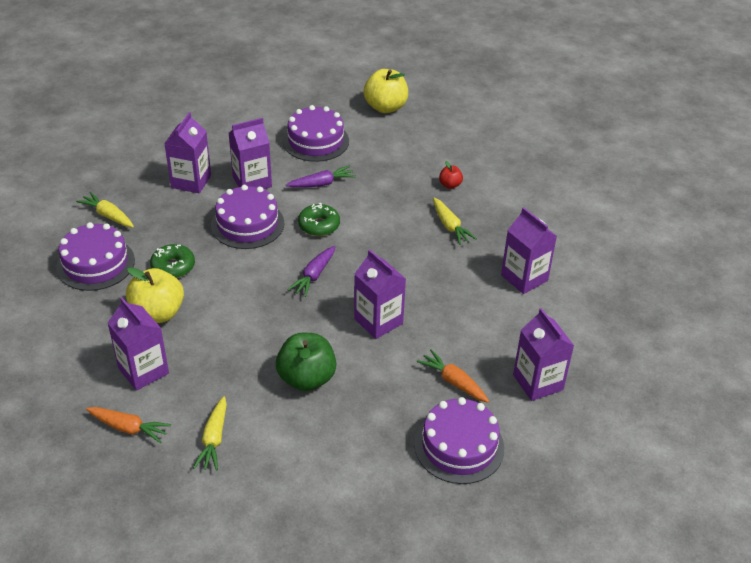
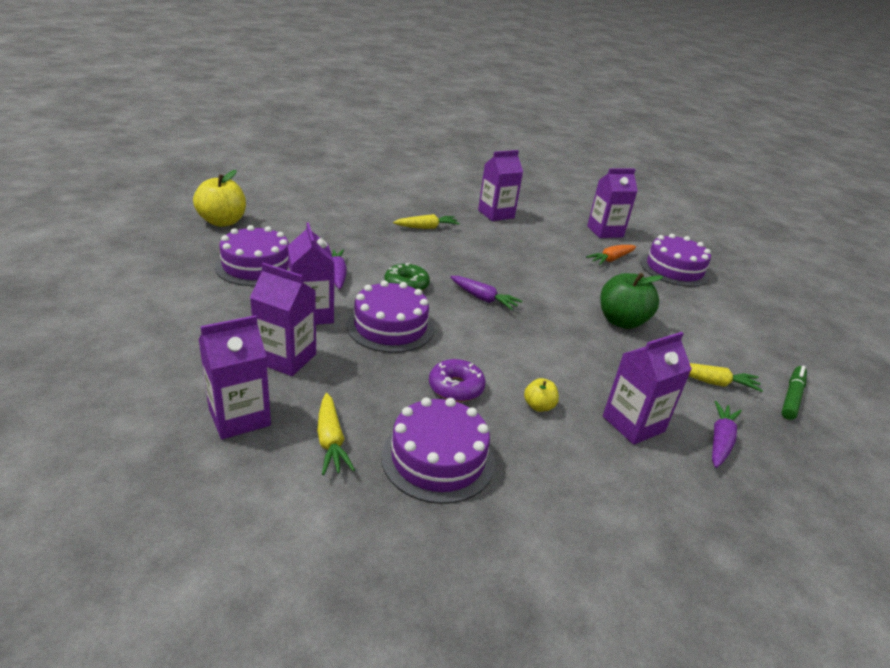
camera: 85 degrees left, 10 degrees down
yellow carrot [76,191,134,227] -> yellow carrot turned 60 degrees counterclockwise [317,393,355,475]
orange carrot [86,407,171,443] -> purple carrot [712,401,742,468]
yellow apple [126,267,184,323] -> yellow apple [524,378,559,412], size x0.49
green donut [150,244,195,278] -> purple donut [429,359,486,402]
purple carton [354,250,406,339] -> purple carton moved to [198,315,271,439]
red apple [439,161,463,189] -> none
none -> green marker [781,366,807,420]

